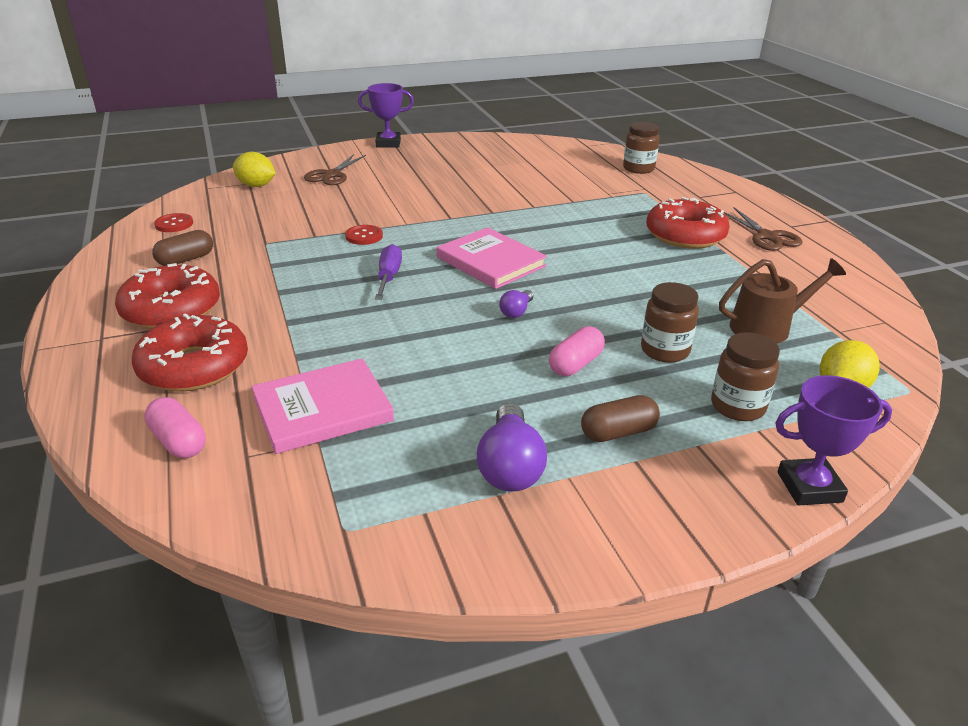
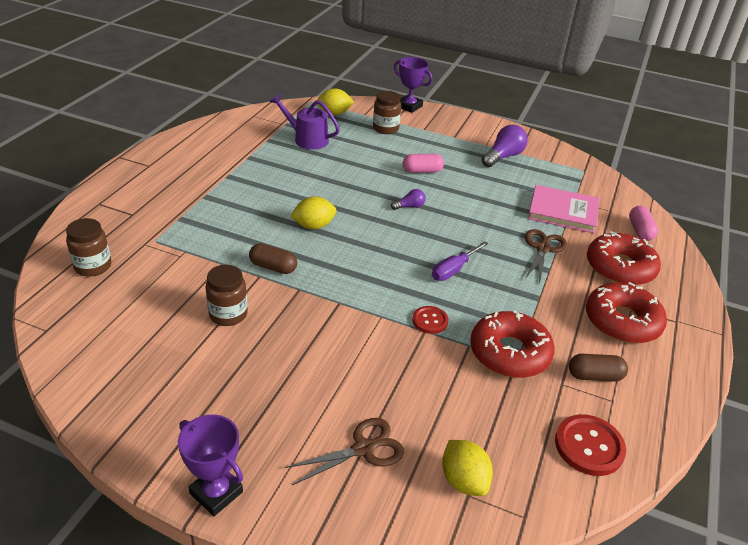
camera: 140 degrees left, 5 degrees up
red button [154,213,193,232] -> red button [555,414,626,476], size x1.61
pink book [437,227,547,289] -> none
brown capsule [581,395,660,442] -> brown capsule moved to [249,243,297,274]
brown jar [641,282,699,363] -> brown jar moved to [206,265,248,326]
red donut [646,197,730,249] -> red donut moved to [470,311,555,378]
brown watering can [719,258,846,344] -> purple watering can [270,94,340,150]
brown scissors [724,207,802,251] -> brown scissors moved to [525,229,567,283]
none -> yellow lemon [290,196,337,230]

